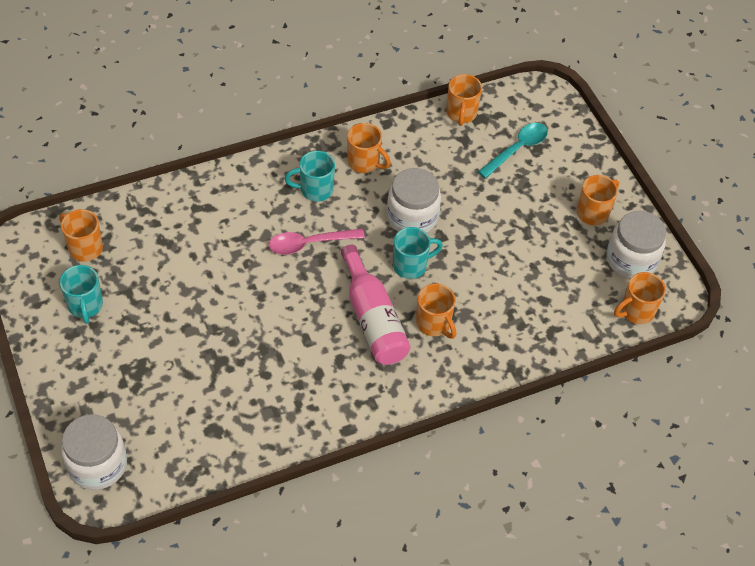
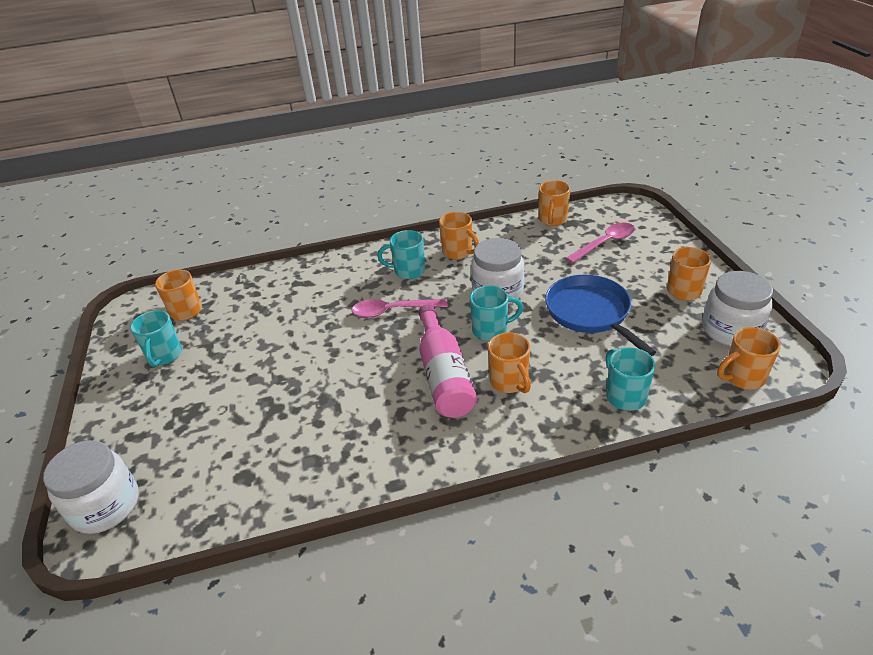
camera: 15 degrees right, 15 degrees down
turquoise spoon [478,123,548,178] -> pink spoon [566,222,635,263]
none -> blue pan [545,275,656,356]
none -> turquoise mug [606,347,656,411]

